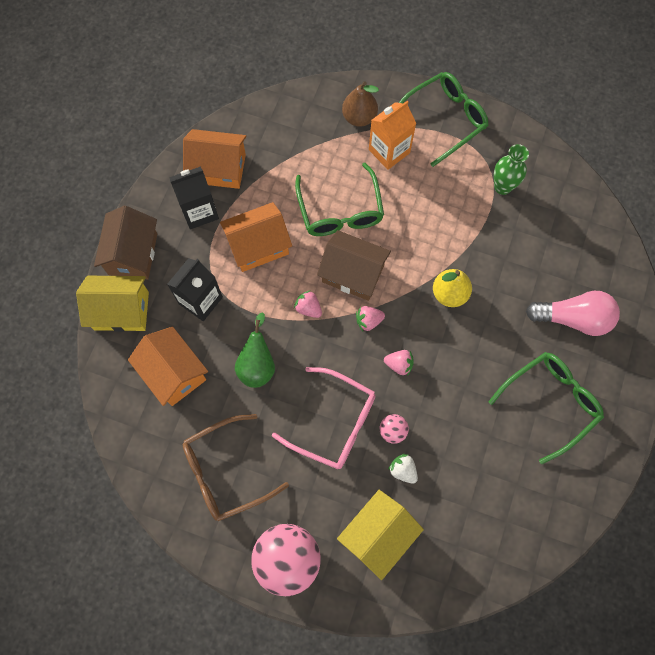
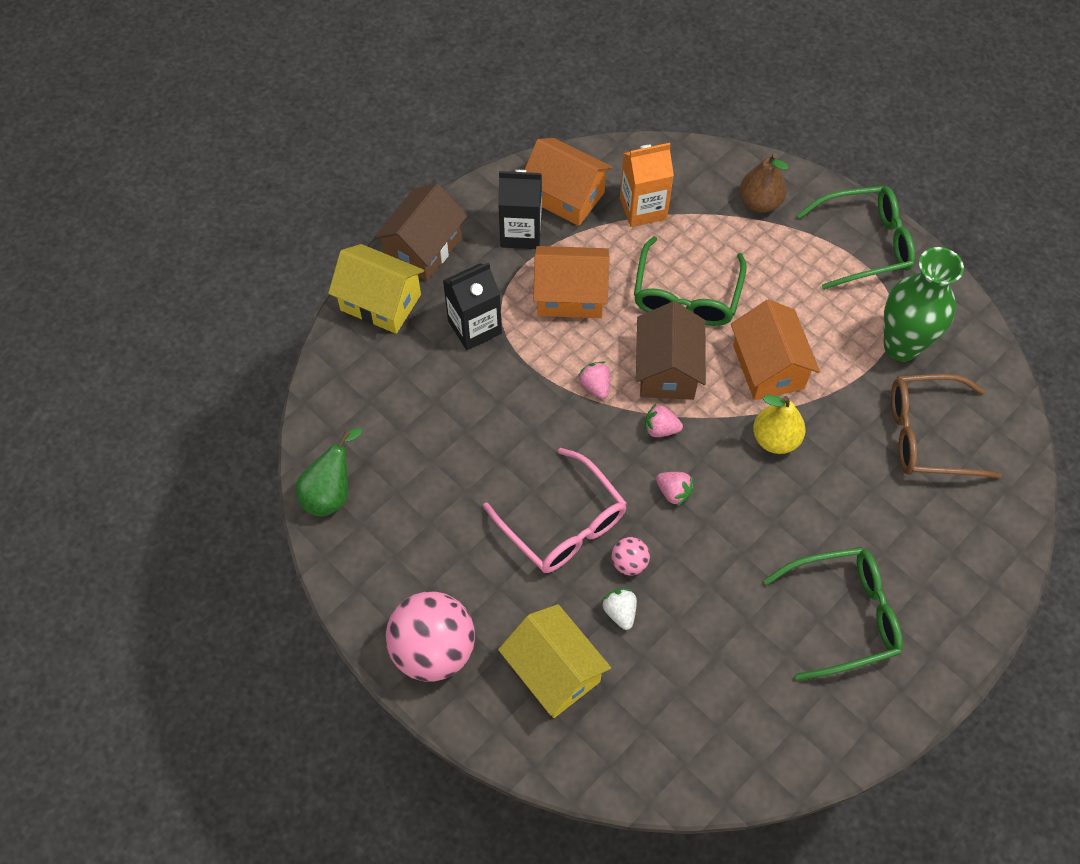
camera: 25 degrees right, 10 degrees down
orange house [128,327,208,406] -> orange house moved to [731,299,820,400]
brown glasses [183,414,289,521] -> brown glasses moved to [891,374,1002,479]
green pear [235,312,275,388] -> green pear moved to [295,428,362,517]
brown house [317,230,391,301] -> brown house turned 45 degrees clockwise [636,301,706,400]
yellow house [337,490,424,580] -> yellow house turned 75 degrees clockwise [498,604,611,718]
orange carton [369,101,416,170] -> orange carton moved to [620,143,674,227]
green vase [494,144,529,195] -> green vase [884,247,964,361], size x1.59
pink light bulb [526,291,620,336] -> none

